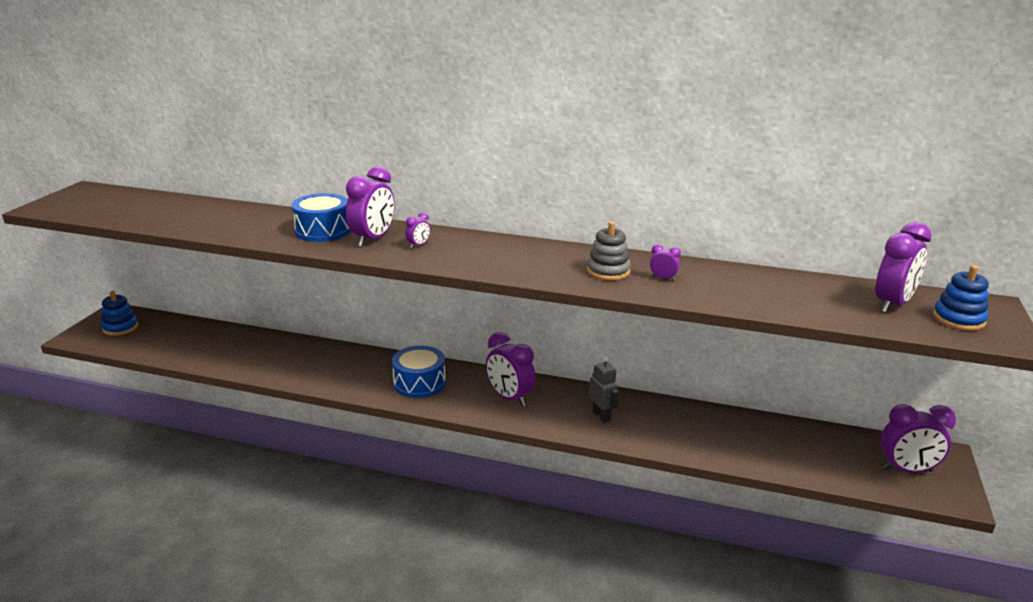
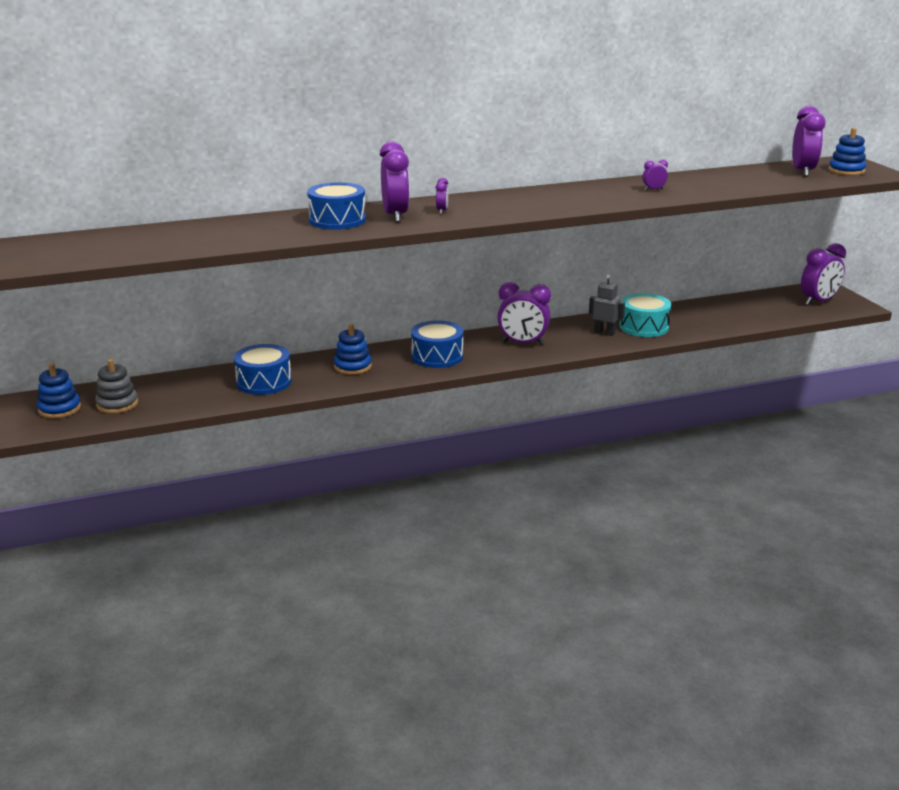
camera: 35 degrees left, 0 degrees up
grey stacking toy [587,222,631,281] -> grey stacking toy moved to [95,359,138,414]
none -> blue drum [234,344,291,395]
none -> blue stacking toy [334,324,372,375]
none -> turquoise drum [619,293,671,337]

